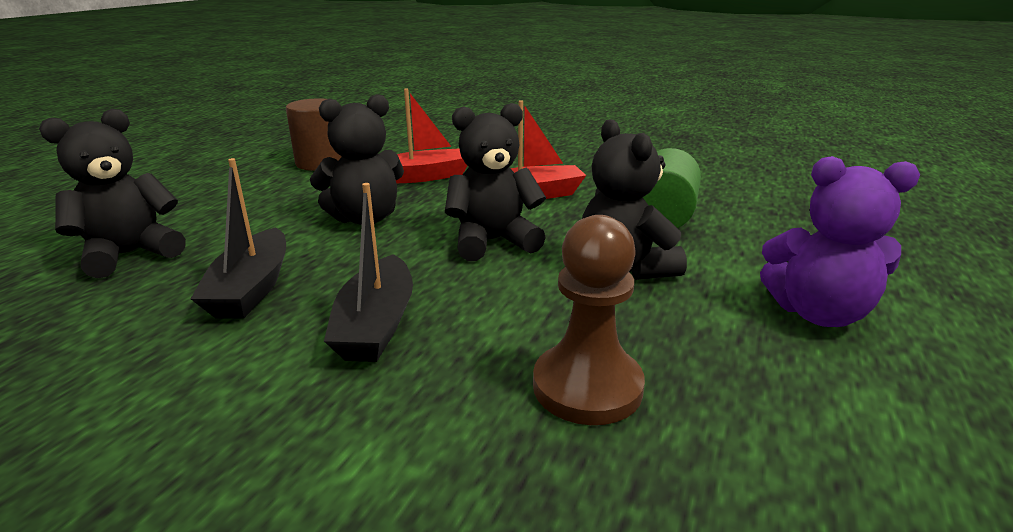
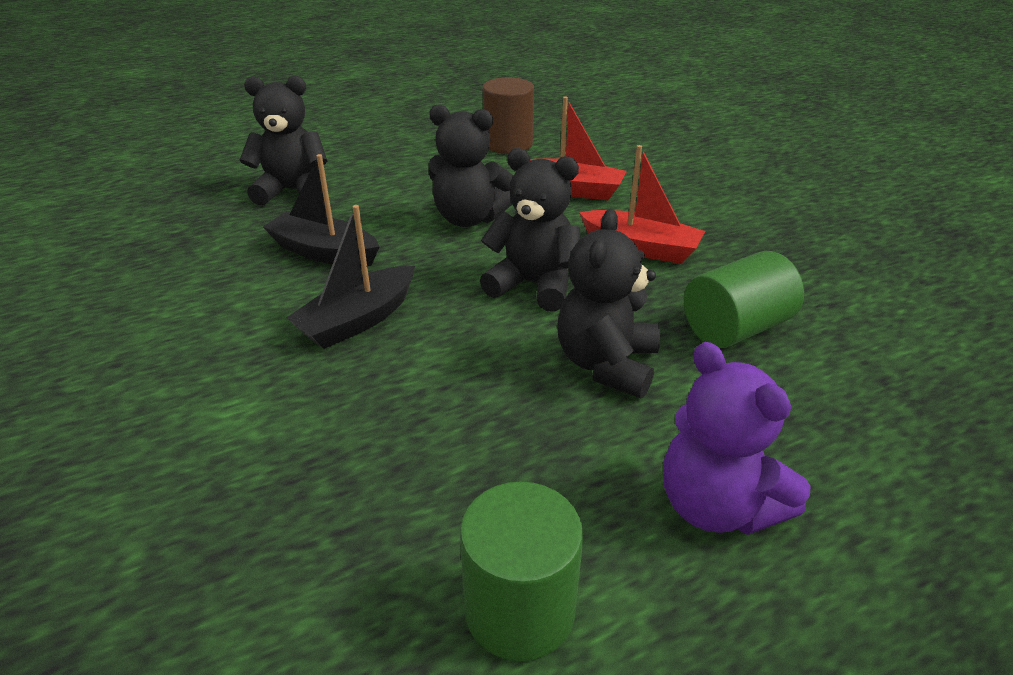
camera: 40 degrees right, 10 degrees up
black boat [191,158,286,319] -> black boat turned 75 degrees clockwise [263,154,380,266]
brown pawn [533,215,645,425] -> none
none -> green cylinder [460,482,583,661]

